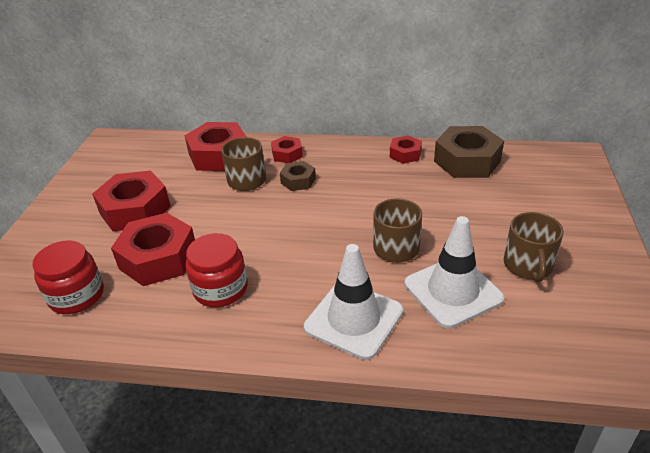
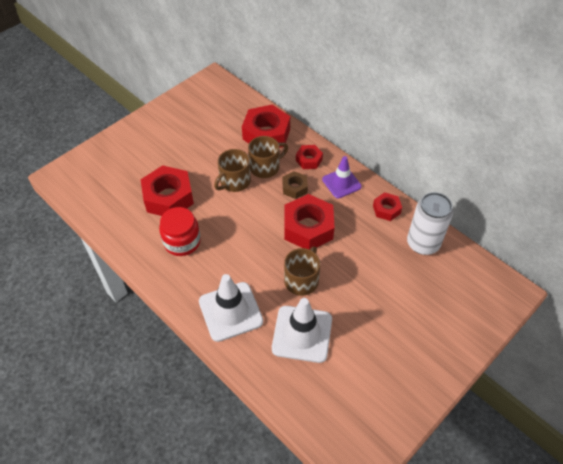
camera: 35 degrees right, 15 degrees up
red jar [32,240,104,314] -> none
red nut [92,171,171,231] -> red nut moved to [284,194,335,249]
brown nut [434,126,504,178] -> white can [407,192,453,255]
brown mug [504,212,564,282] -> brown mug moved to [214,149,251,192]
none -> purple traffic cone [322,156,362,199]

